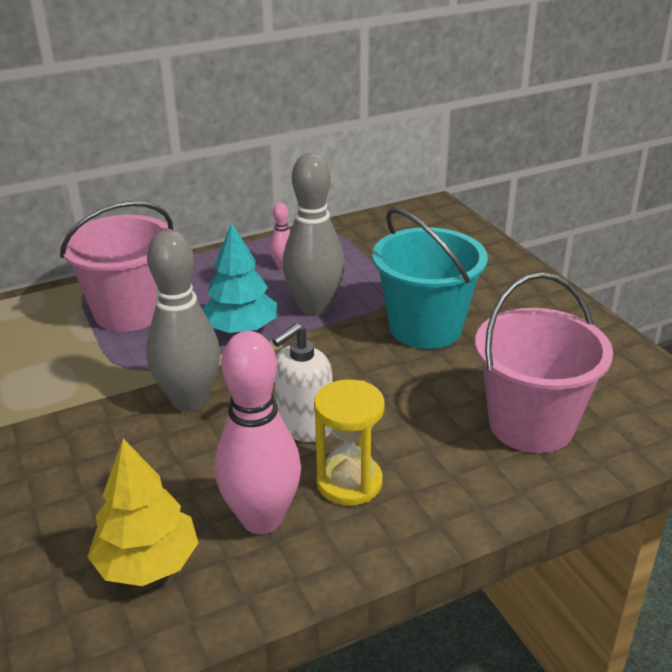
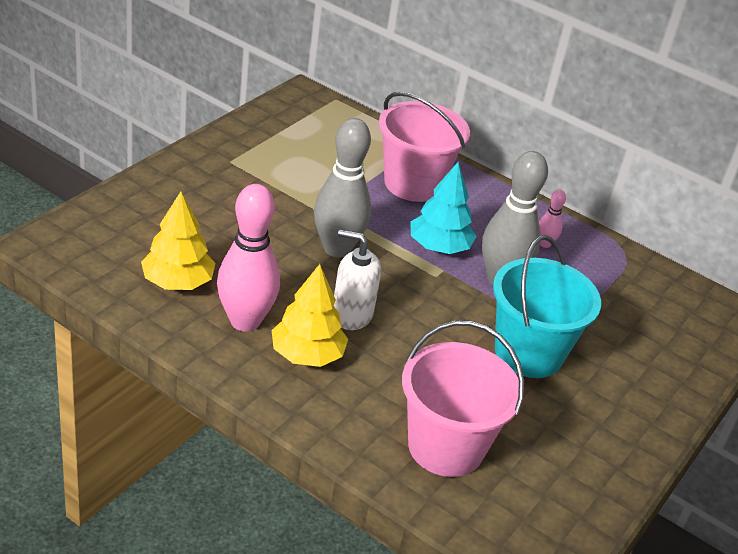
camera: 55 degrees right, 5 degrees up
yellow hourglass [314,379,385,506] -> yellow tree [272,264,348,367]

